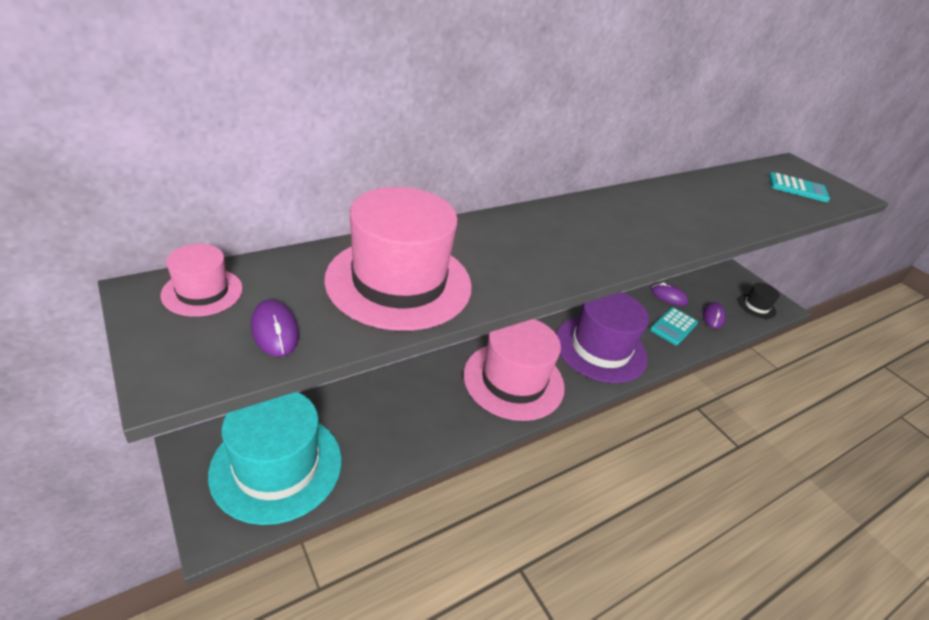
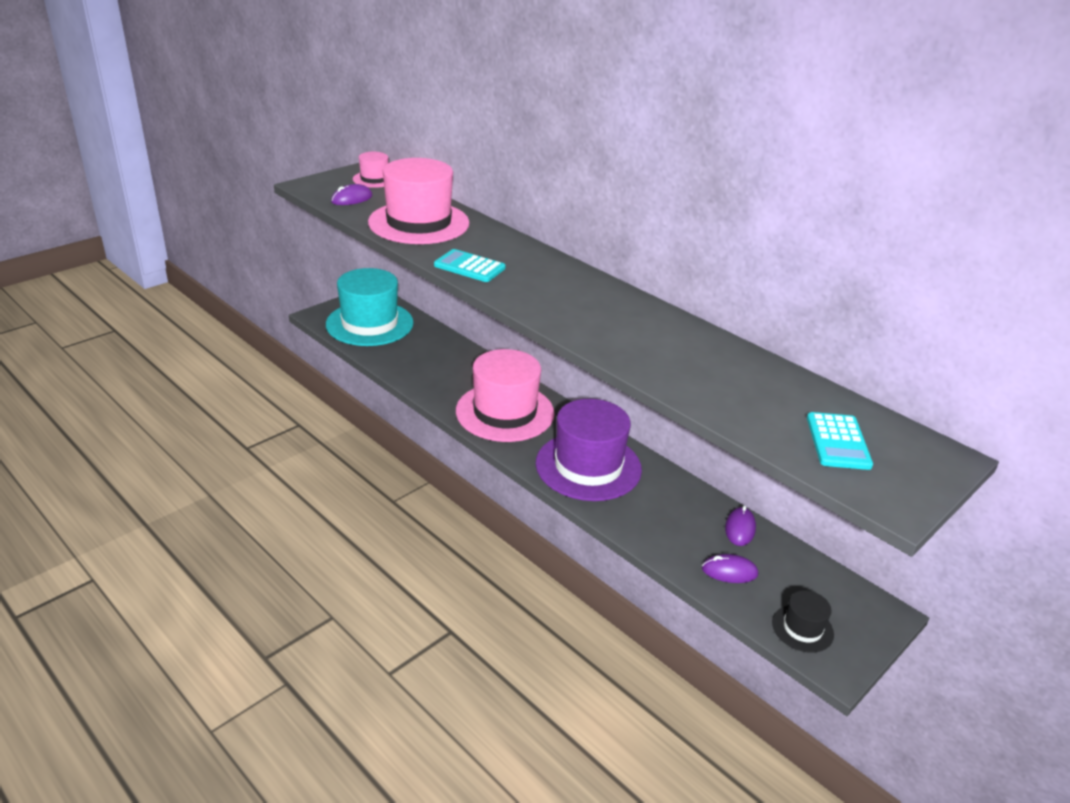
camera: 80 degrees right, 5 degrees down
turquoise calculator [650,307,698,345] -> turquoise calculator moved to [434,249,506,282]

